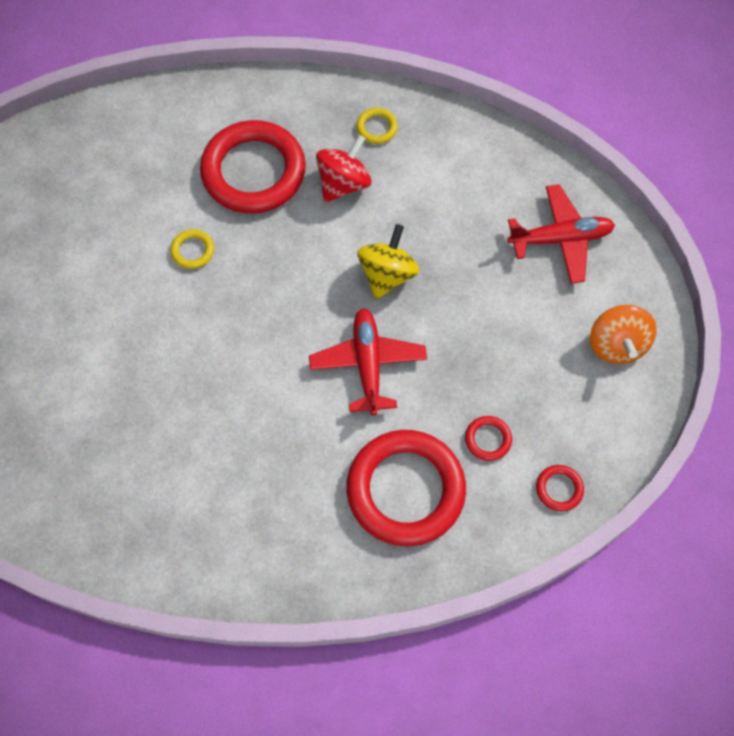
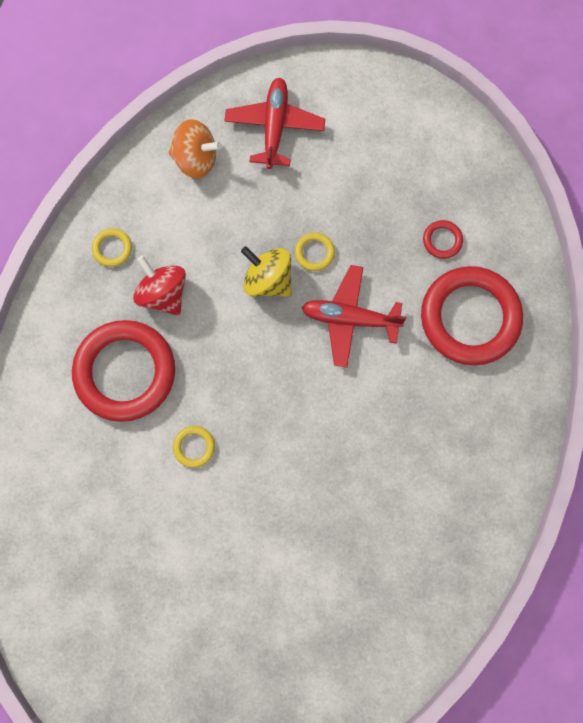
camera: 75 degrees left, 10 degrees up
red ring [536,465,584,511] -> none
orange spinning top [590,305,657,364] -> orange spinning top moved to [168,119,222,179]
none -> yellow ring [295,233,335,271]

